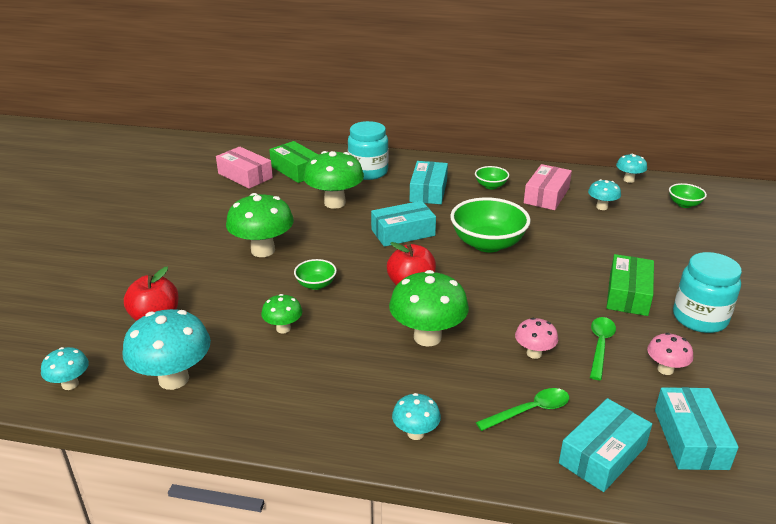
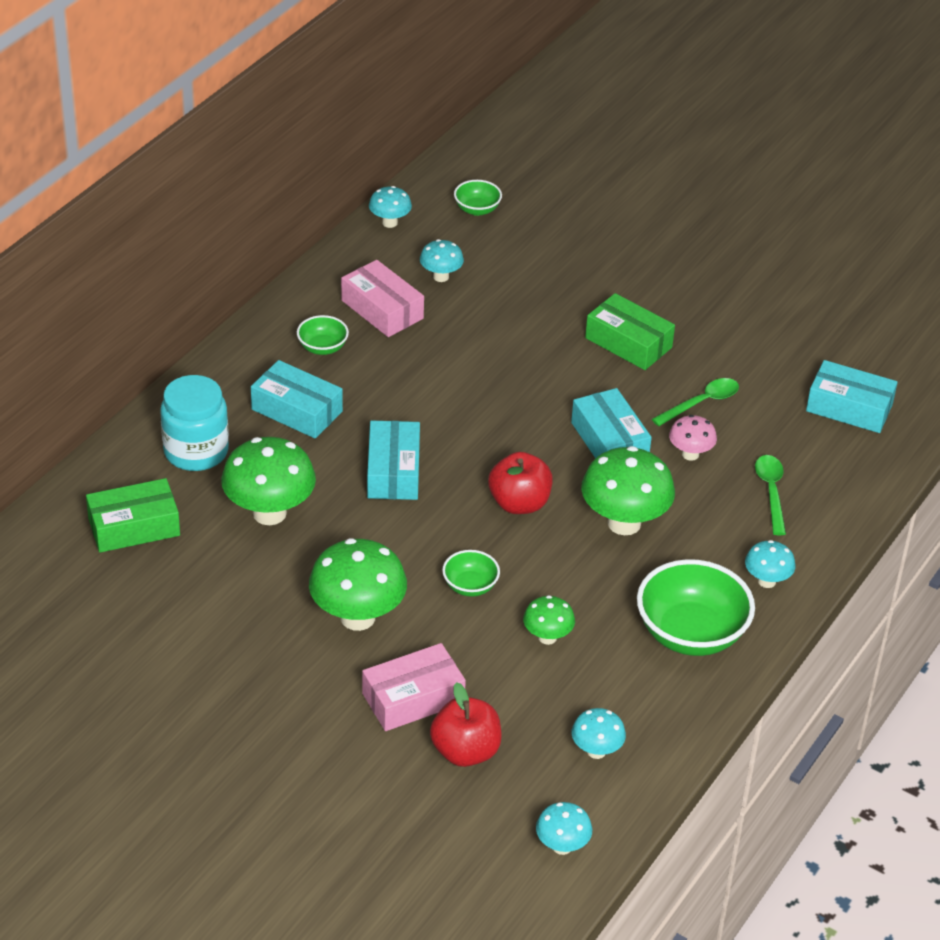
camera: 70 degrees left, 10 degrees up
turquoise mushroom [123,309,211,390] -> turquoise mushroom [572,708,626,759], size x0.53
pink box [216,147,273,189] -> pink box moved to [362,643,466,731]
green bowl [450,197,531,252] -> green bowl moved to [637,559,755,656]
turquoise box [559,398,652,492] -> turquoise box moved to [571,388,652,458]
green spoon [590,317,616,380] -> green spoon turned 105 degrees clockwise [652,378,739,426]
pink mushroom [647,333,693,375] -> none
turquoise jar [673,252,742,333] -> none

